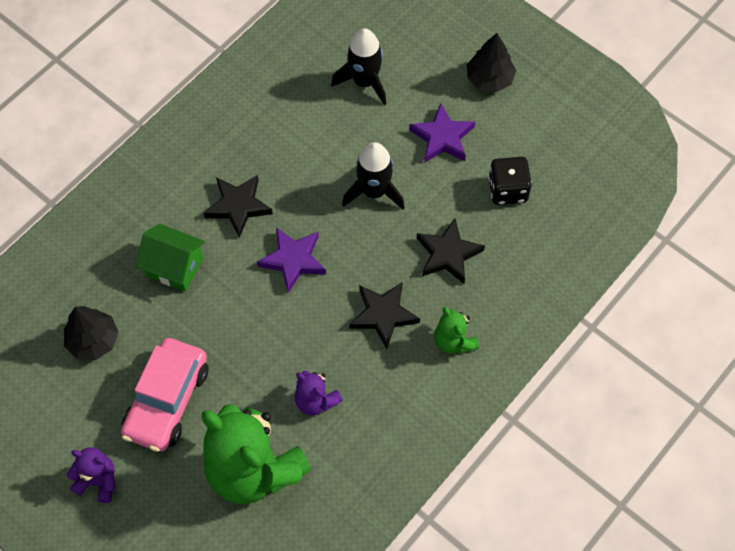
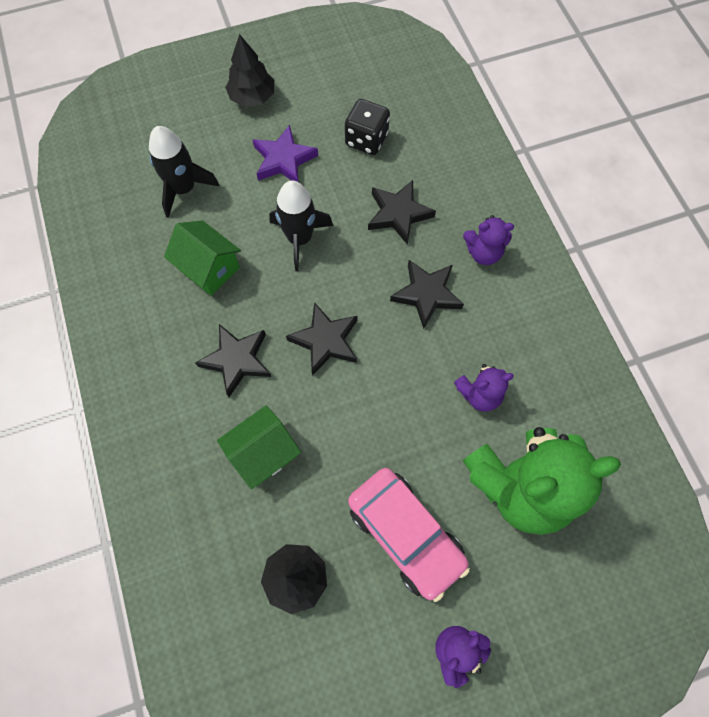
camera: 60 degrees left, 5 degrees up
purple star [257,227,326,293] -> black star [286,302,358,376]
green teddy bear [434,307,479,353] -> purple teddy bear [463,215,514,265]
none -> green house [164,220,241,296]

